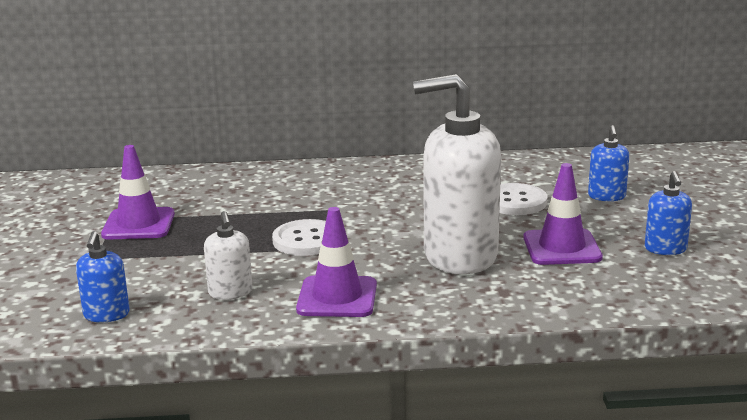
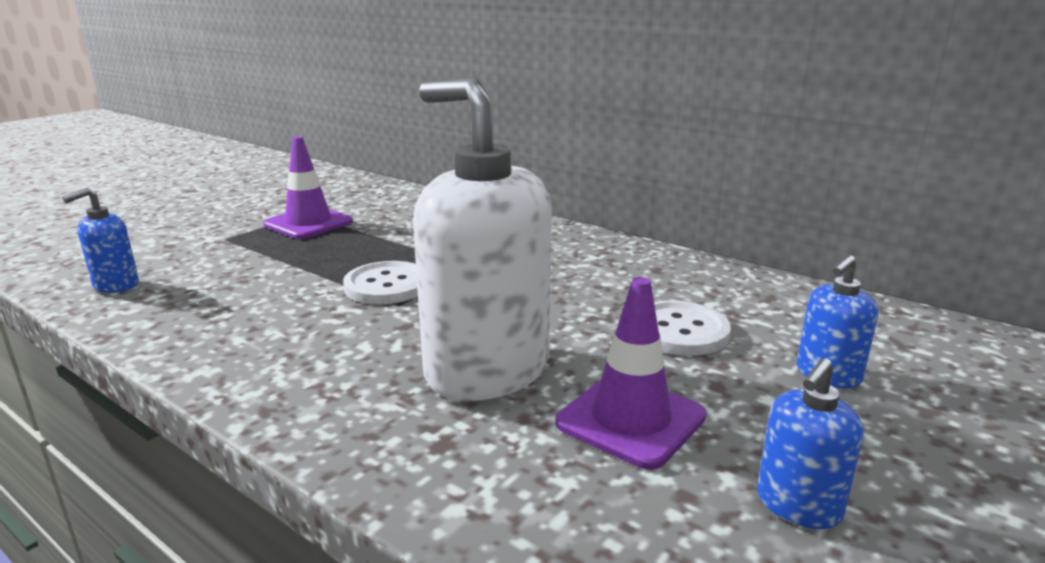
camera: 40 degrees right, 0 degrees up
white soap dispenser [204,211,253,300] -> none
purple traffic cone [296,207,377,317] -> none

